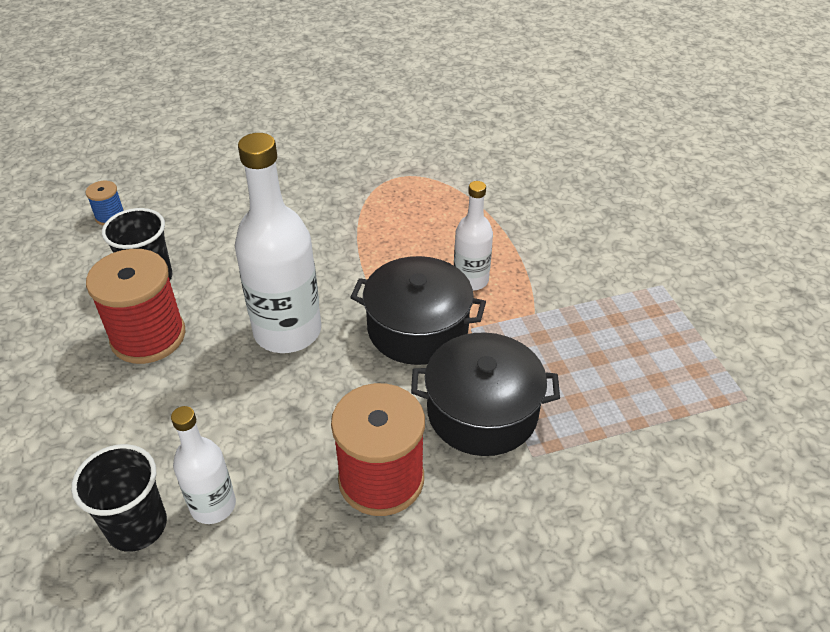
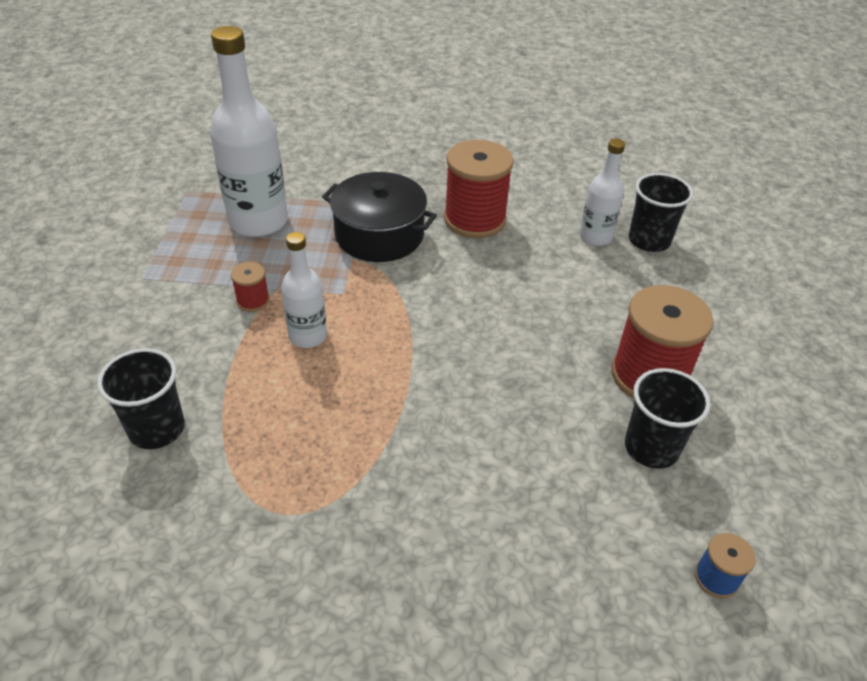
camera: 160 degrees left, 0 degrees up
white bottle [235,133,321,353] -> white bottle moved to [210,26,288,237]
black pot [350,256,486,365] -> none
none -> black cup [97,348,185,449]
none -> red spool [231,262,270,312]

